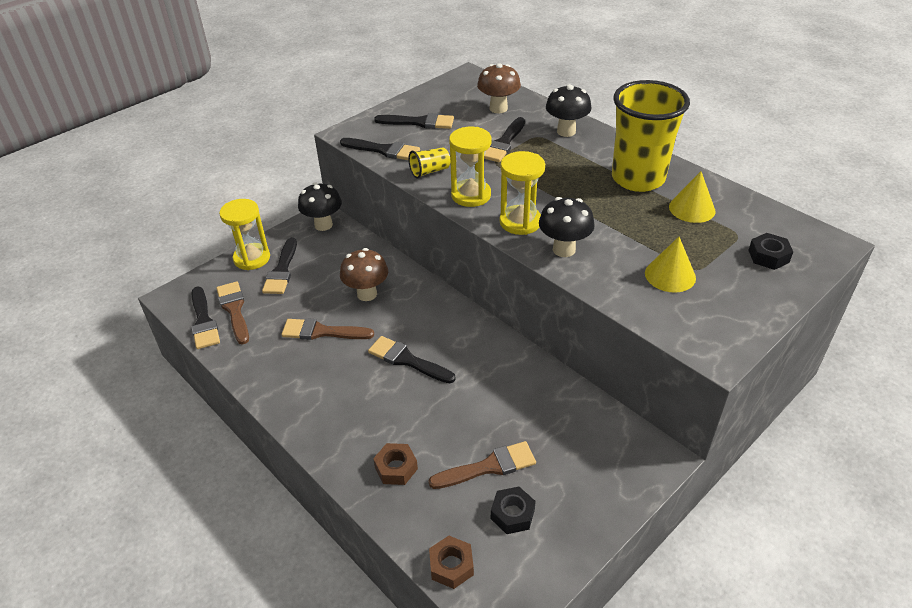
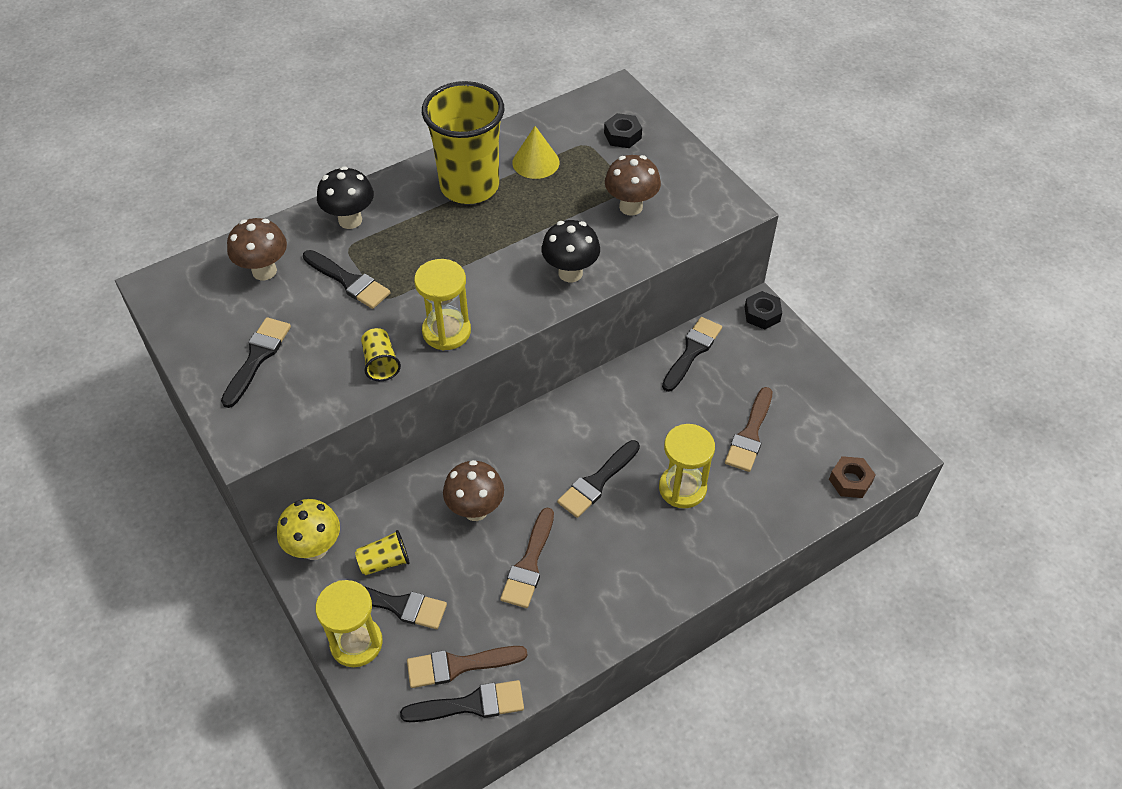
camera: 80 degrees left, 10 degrees up
black mushroom [298,182,342,231] -> yellow mushroom [277,499,340,560]
black brush [340,138,420,160] -> black brush moved to [662,317,722,392]
brown nut [373,443,418,485] -> none
brown brush [428,441,536,489] -> brown brush turned 150 degrees counterclockwise [725,387,772,472]
black nut [491,487,536,534] -> black nut moved to [744,291,782,330]
yellow hourglass [500,151,545,235] -> yellow hourglass moved to [659,424,715,508]
yellow cone [645,237,696,293] -> brown mushroom [605,155,661,216]
none -> yellow cup [355,530,410,575]

